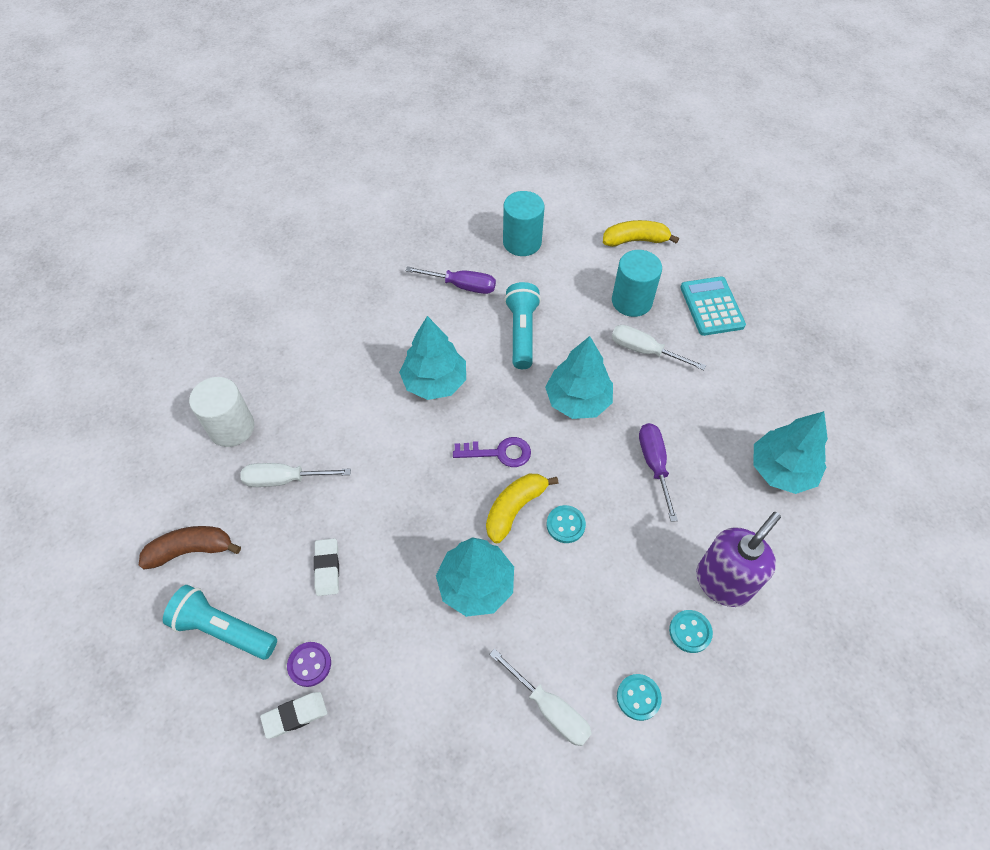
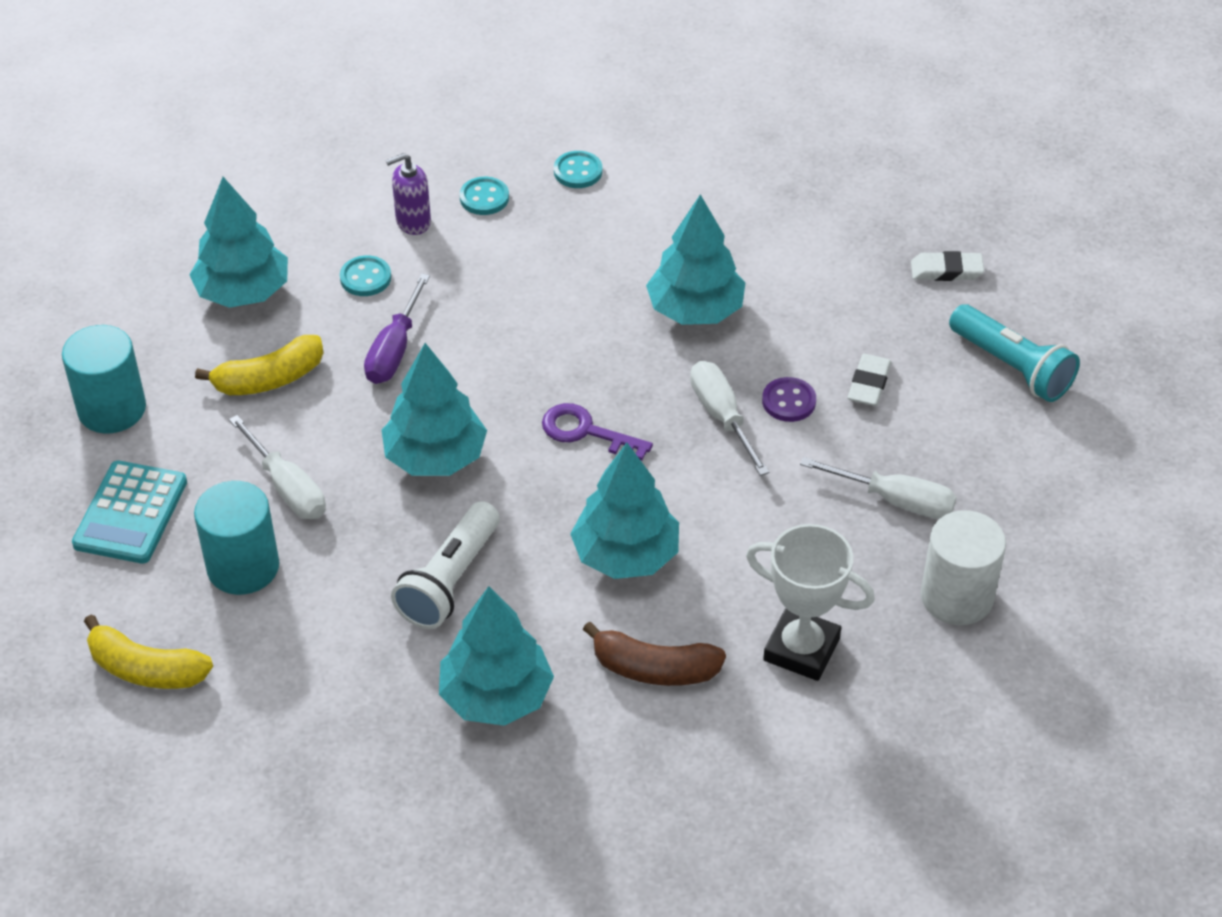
camera: 155 degrees left, 10 degrees down
brown banana [139,526,241,569] -> brown banana moved to [582,621,726,686]
purple button [287,642,331,687] -> purple button moved to [762,377,816,422]
purple screwdriver [405,266,496,294] -> turquoise tree [439,586,554,726]
yellow banana [486,474,558,543] -> yellow banana moved to [195,335,323,395]
white screwdriver [489,649,592,746] -> white screwdriver moved to [690,361,770,476]
turquoise cylinder [503,191,545,256] -> turquoise cylinder moved to [62,325,146,433]
turquoise flashlight [504,282,541,369] -> white flashlight [391,501,500,629]
turquoise button [547,505,586,543] -> turquoise button moved to [340,255,391,296]
purple soap dispenser [696,512,781,607] -> purple soap dispenser [386,153,431,235], size x0.59
none -> white trophy [746,524,875,681]

